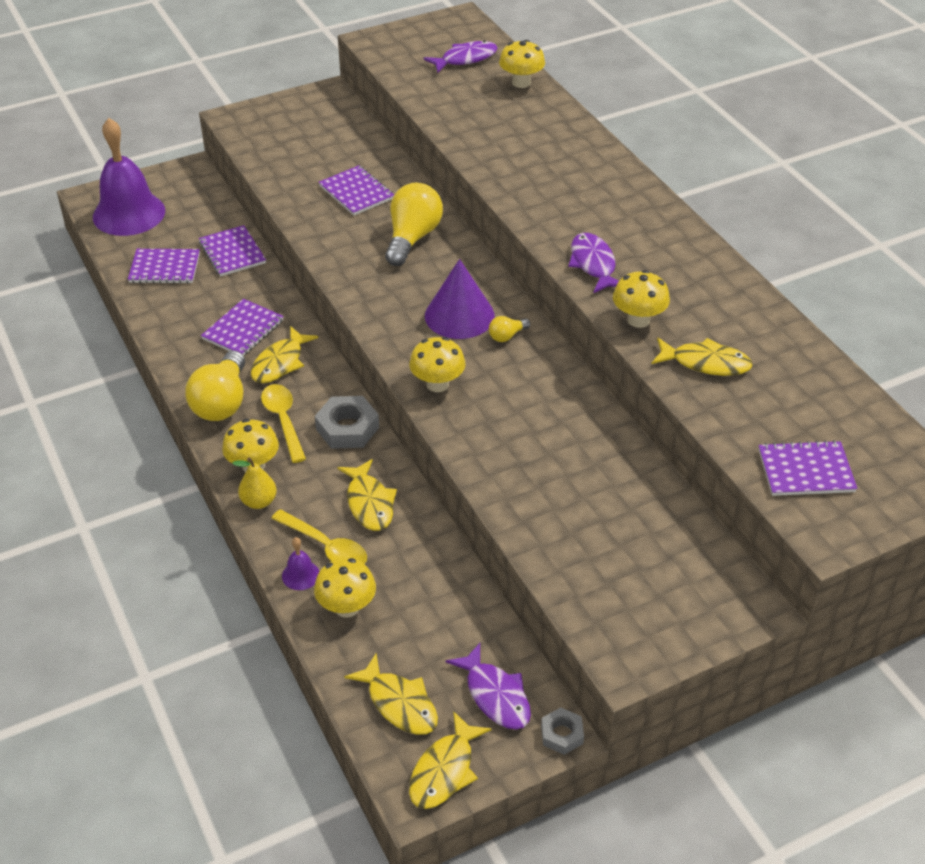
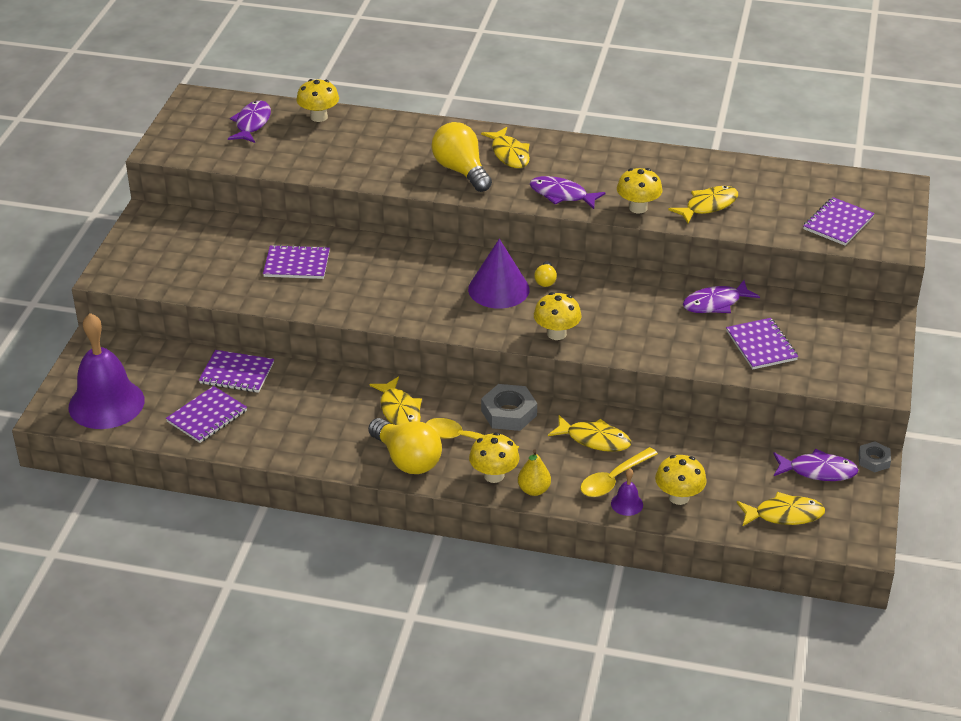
camera: 50 degrees left, 5 degrees down
purple notebook [201,299,284,356] -> purple notebook moved to [726,318,798,369]
yellow spoon [271,509,367,564] -> yellow spoon turned 150 degrees clockwise [580,447,658,497]
yellow light bulb [385,183,443,266] -> yellow light bulb moved to [432,122,492,192]
yellow fish [409,711,492,809] -> yellow fish moved to [481,127,530,168]
none -> purple fish [683,280,760,313]

